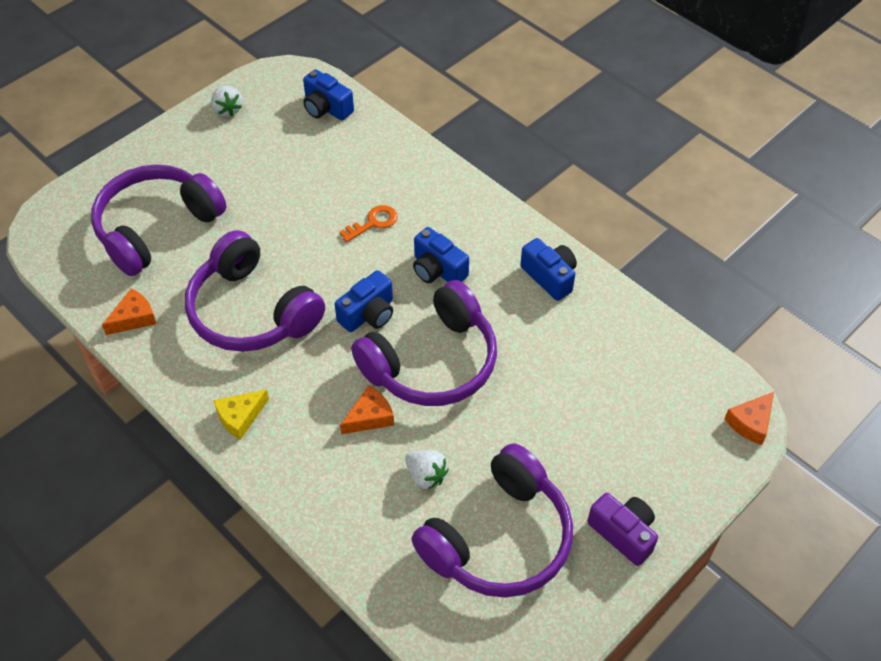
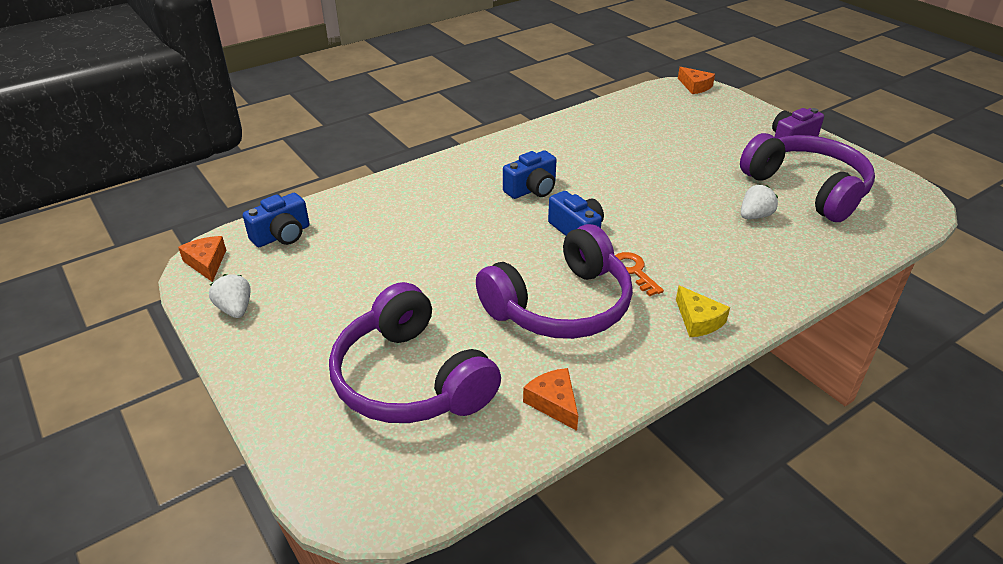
camera: 80 degrees left, 15 degrees down
white strawberry [211,86,243,117] -> white strawberry turned 105 degrees counterclockwise [209,274,250,318]
orange key [339,205,398,242] -> orange key moved to [615,252,664,296]
orange cheese [340,386,394,434] -> orange cheese moved to [178,236,226,282]
purple headphones [351,280,497,406] -> none
blue camera [520,238,577,301] -> none

